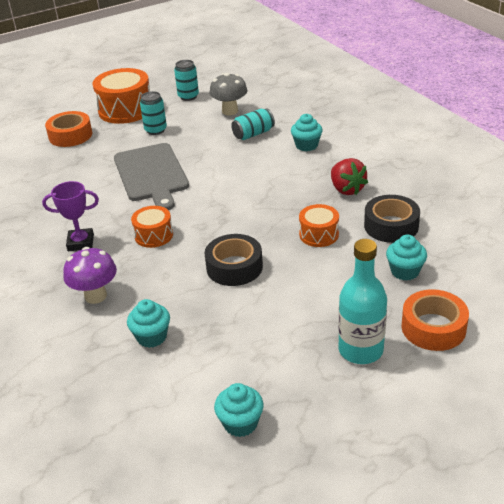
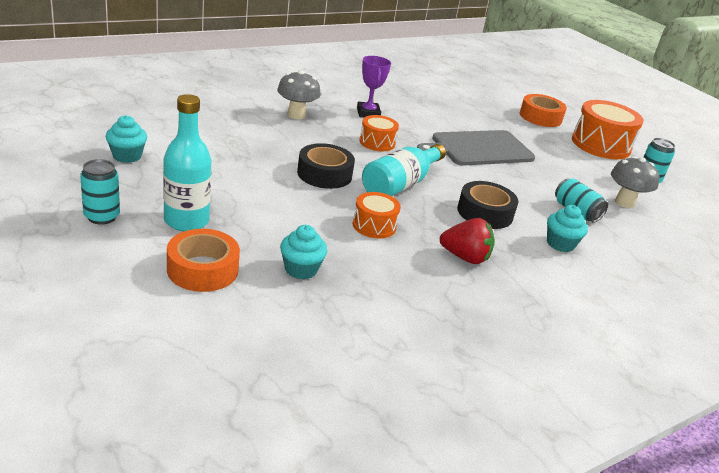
camera: 80 degrees right, 5 degrees down
purple mushroom [63,247,117,304] -> grey mushroom [277,70,321,119]
turquoise cupcake [127,299,170,348] -> none
turquoise can [140,91,167,135] -> turquoise can moved to [80,159,120,225]
red strawberry [331,158,368,195] -> red strawberry turned 135 degrees counterclockwise [440,218,495,264]
black tape [364,195,420,243] -> black tape moved to [457,181,518,229]
none -> turquoise bottle [362,144,446,196]

